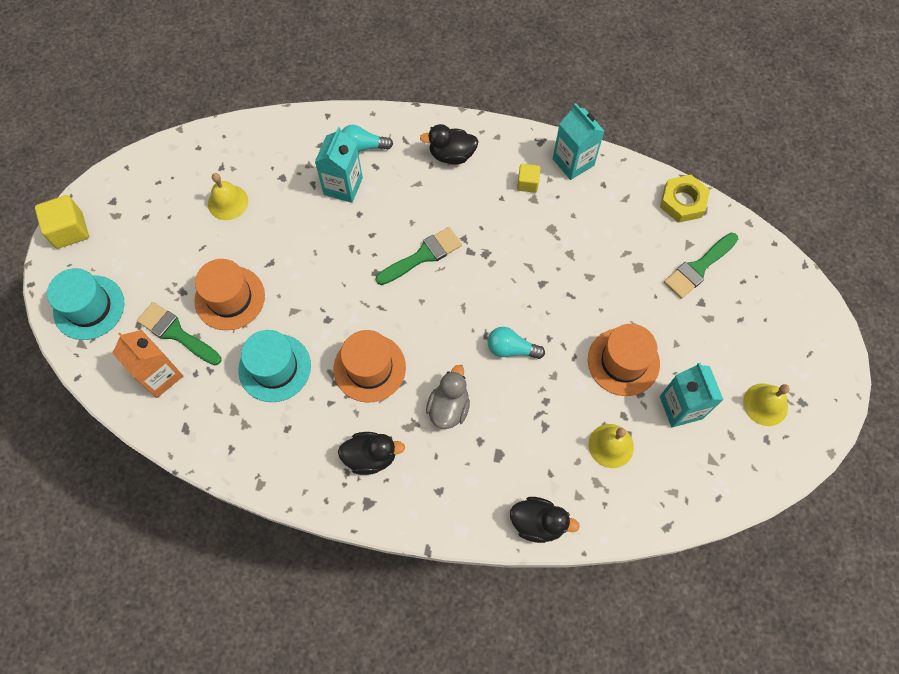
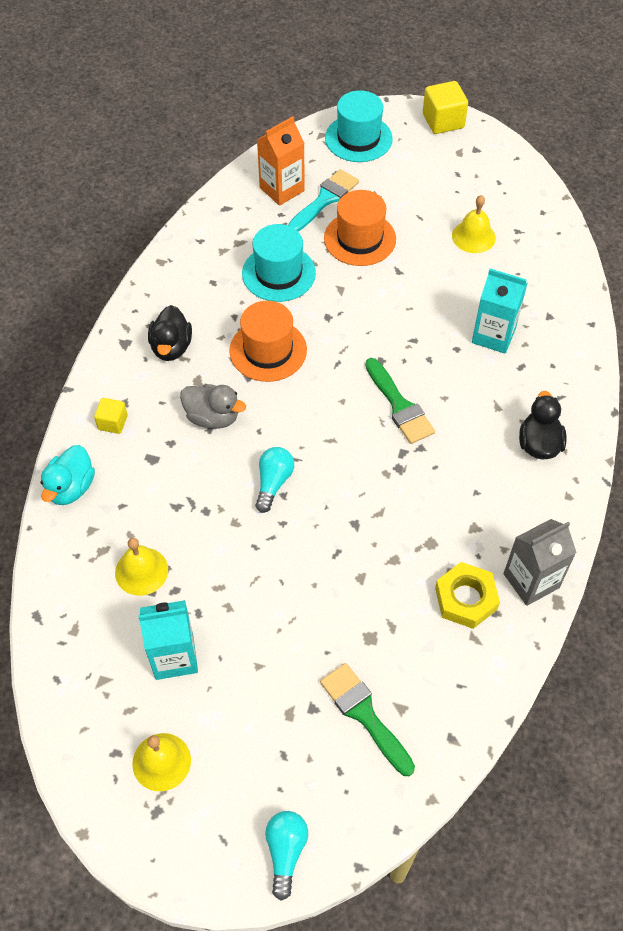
camera: 95 degrees right, 10 degrees down
green brush [137,302,221,365] -> turquoise brush [288,169,359,232]
turquoise light bulb [341,125,393,152] -> turquoise light bulb moved to [265,811,308,900]
black duck [510,497,580,543] -> turquoise duck [40,445,95,505]
yellow cube [517,164,541,193] -> yellow cube moved to [94,398,128,434]
turquoise carton [553,103,604,180] -> grey carton [503,519,577,606]
orange hat [588,324,660,396] -> none
yellow nut [660,175,710,223] -> yellow nut moved to [435,562,500,629]

